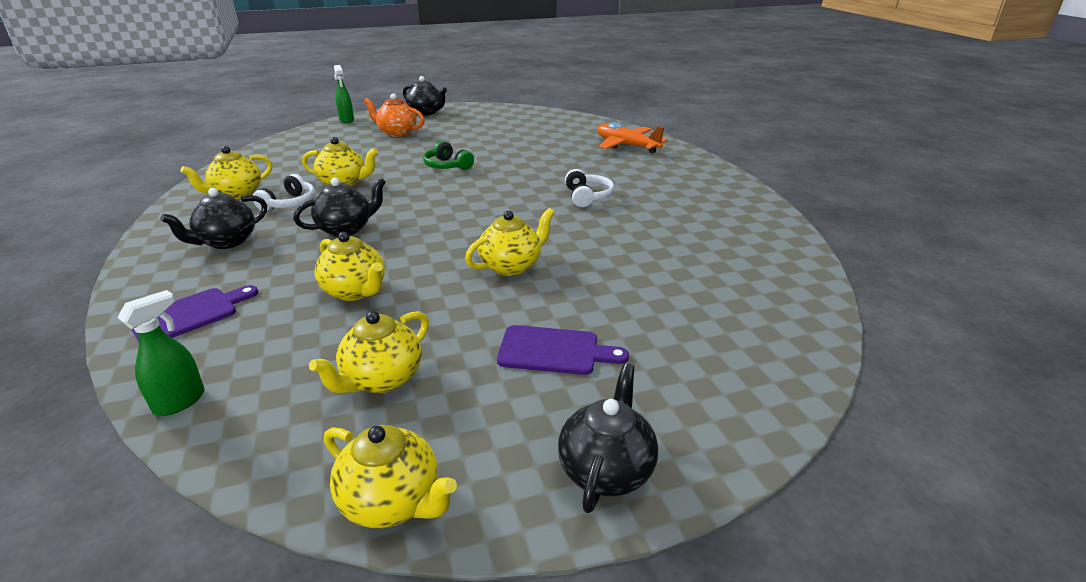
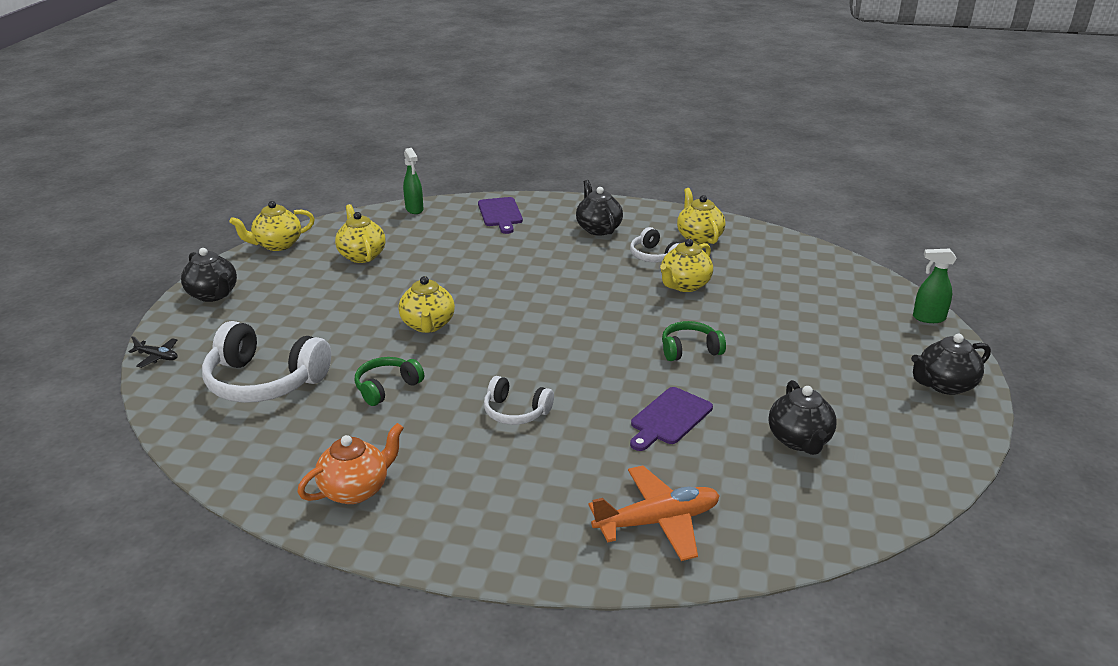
camera: 120 degrees right, 0 degrees up
black teapot [293,178,386,237] -> black teapot moved to [769,380,837,455]
yellow teapot [314,232,385,301] -> none
orange teapot [364,93,425,137] -> orange teapot moved to [297,423,404,504]
purple cutting board [497,325,629,375] -> purple cutting board moved to [630,387,713,451]
none -> black plane [129,336,178,368]
none -> white headphones [202,321,331,403]
none -> green headphones [354,357,424,406]

